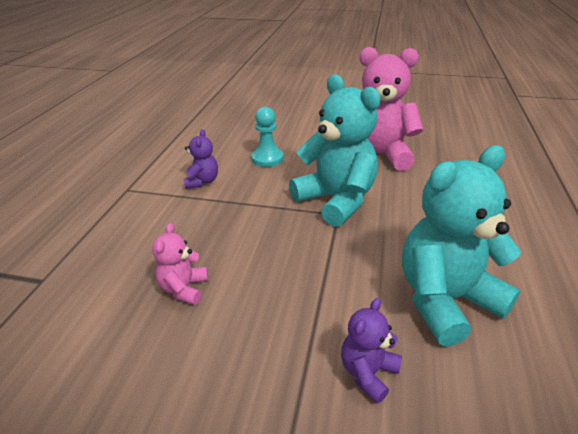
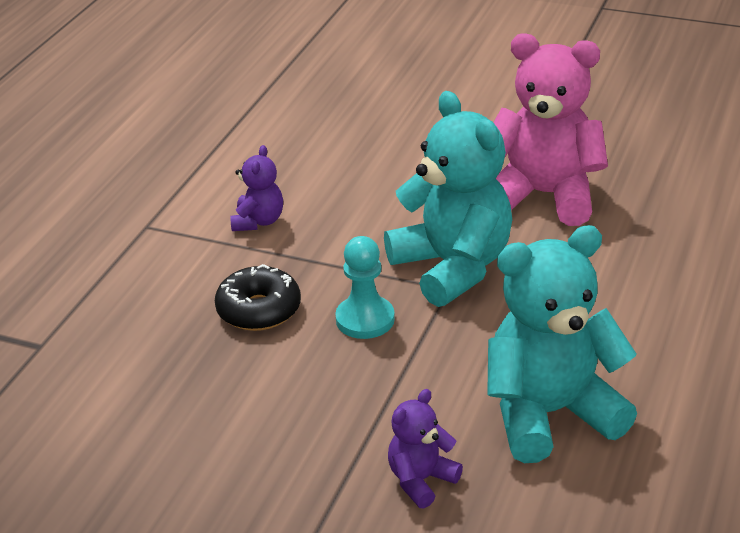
camera: 10 degrees right, 0 degrees up
pink teddy bear [152,223,208,305] -> none
turquoise pawn [251,107,283,167] -> turquoise pawn moved to [335,236,395,339]
none -> black donut [215,264,301,331]

